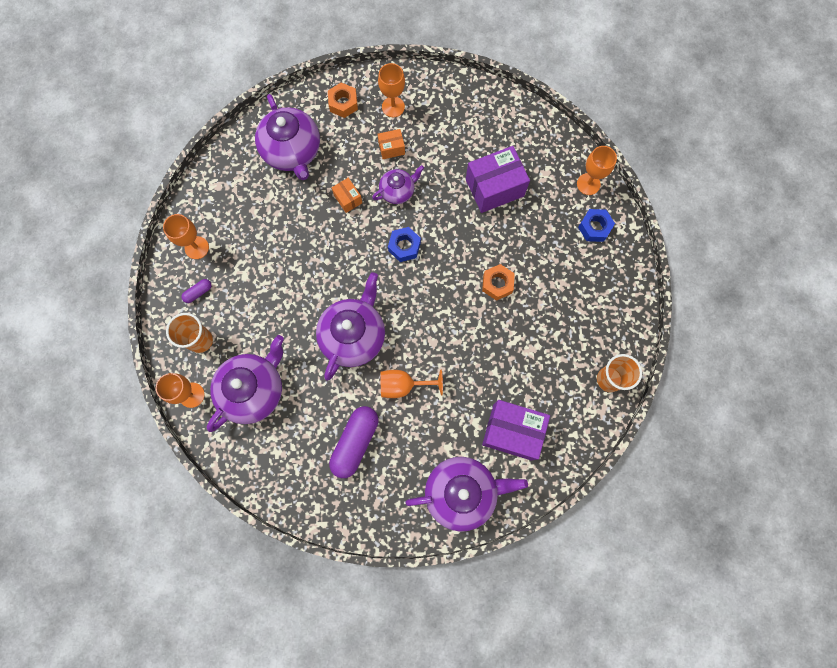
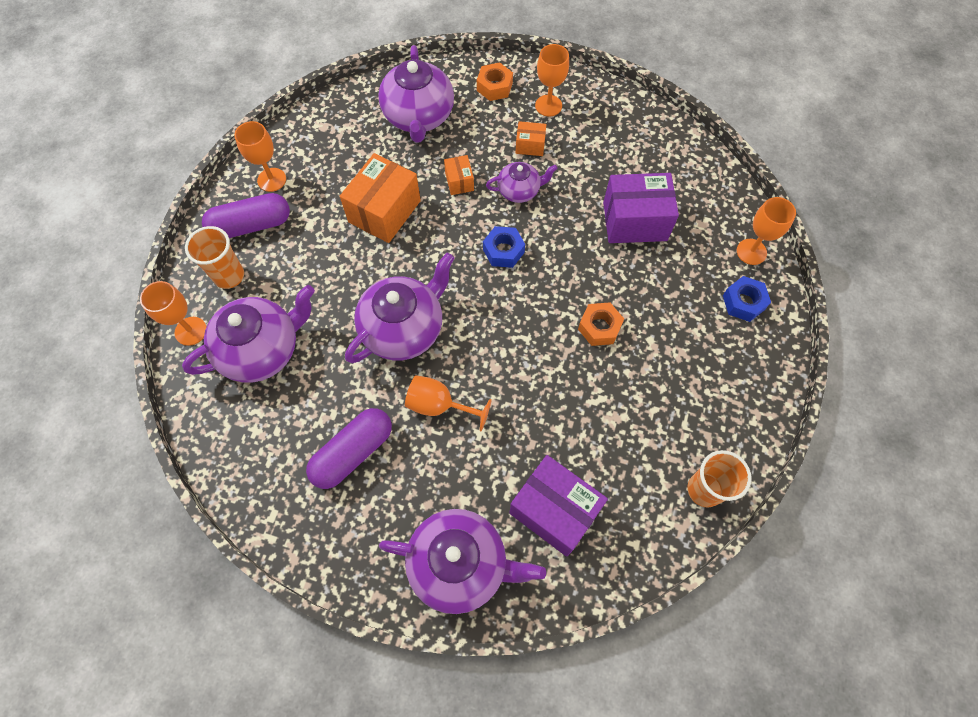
camera: 20 degrees right, 10 degrees down
purple capsule [182,279,211,303] -> purple capsule [202,193,290,238], size x2.18
none -> orange box [340,153,421,243]

